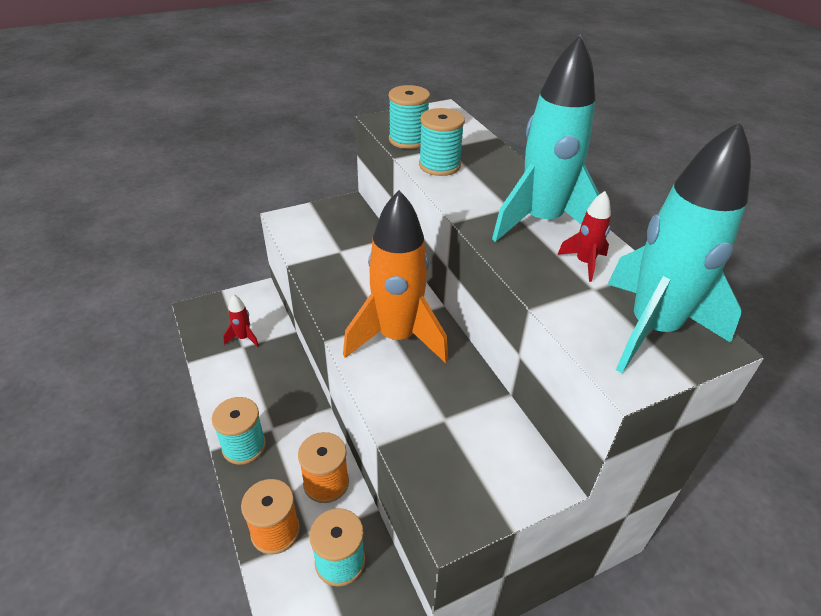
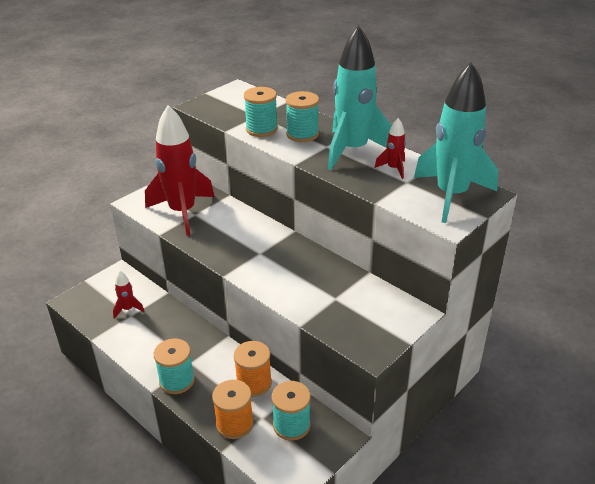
camera: 20 degrees left, 5 degrees down
orange rocket [343,190,448,363] -> none
turquoise spool [389,85,430,149] -> turquoise spool moved to [286,91,319,142]
none -> red rocket [145,105,215,236]

